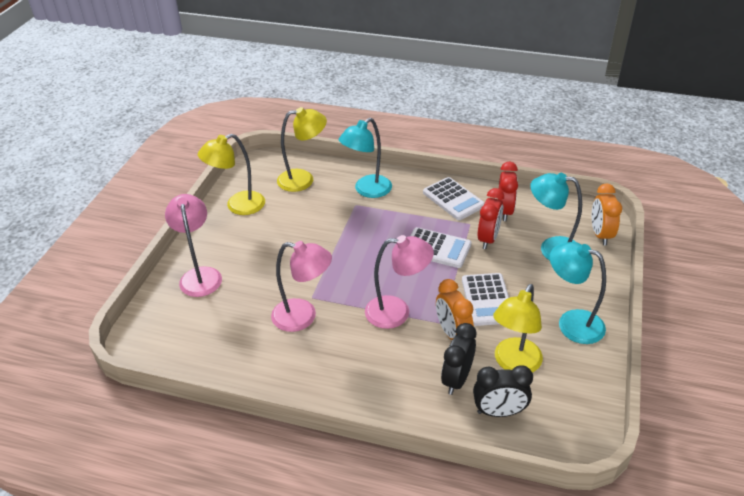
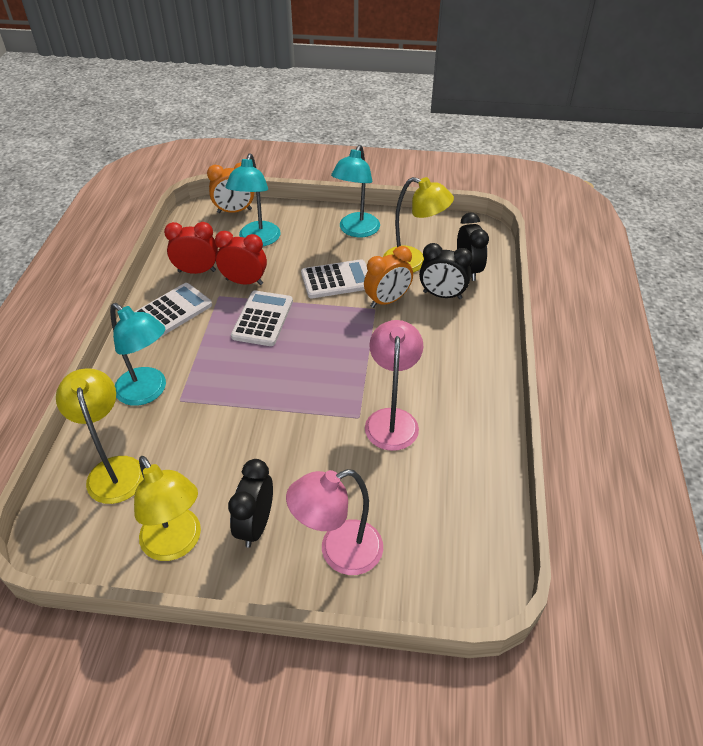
camera: 100 degrees left, 5 degrees up
pink lamp [365,235,434,329] -> none
none -> black clock [228,459,273,548]

